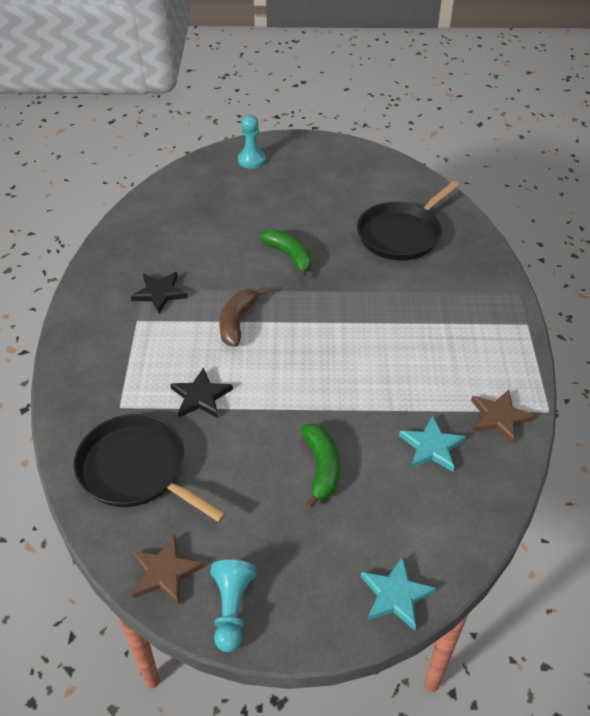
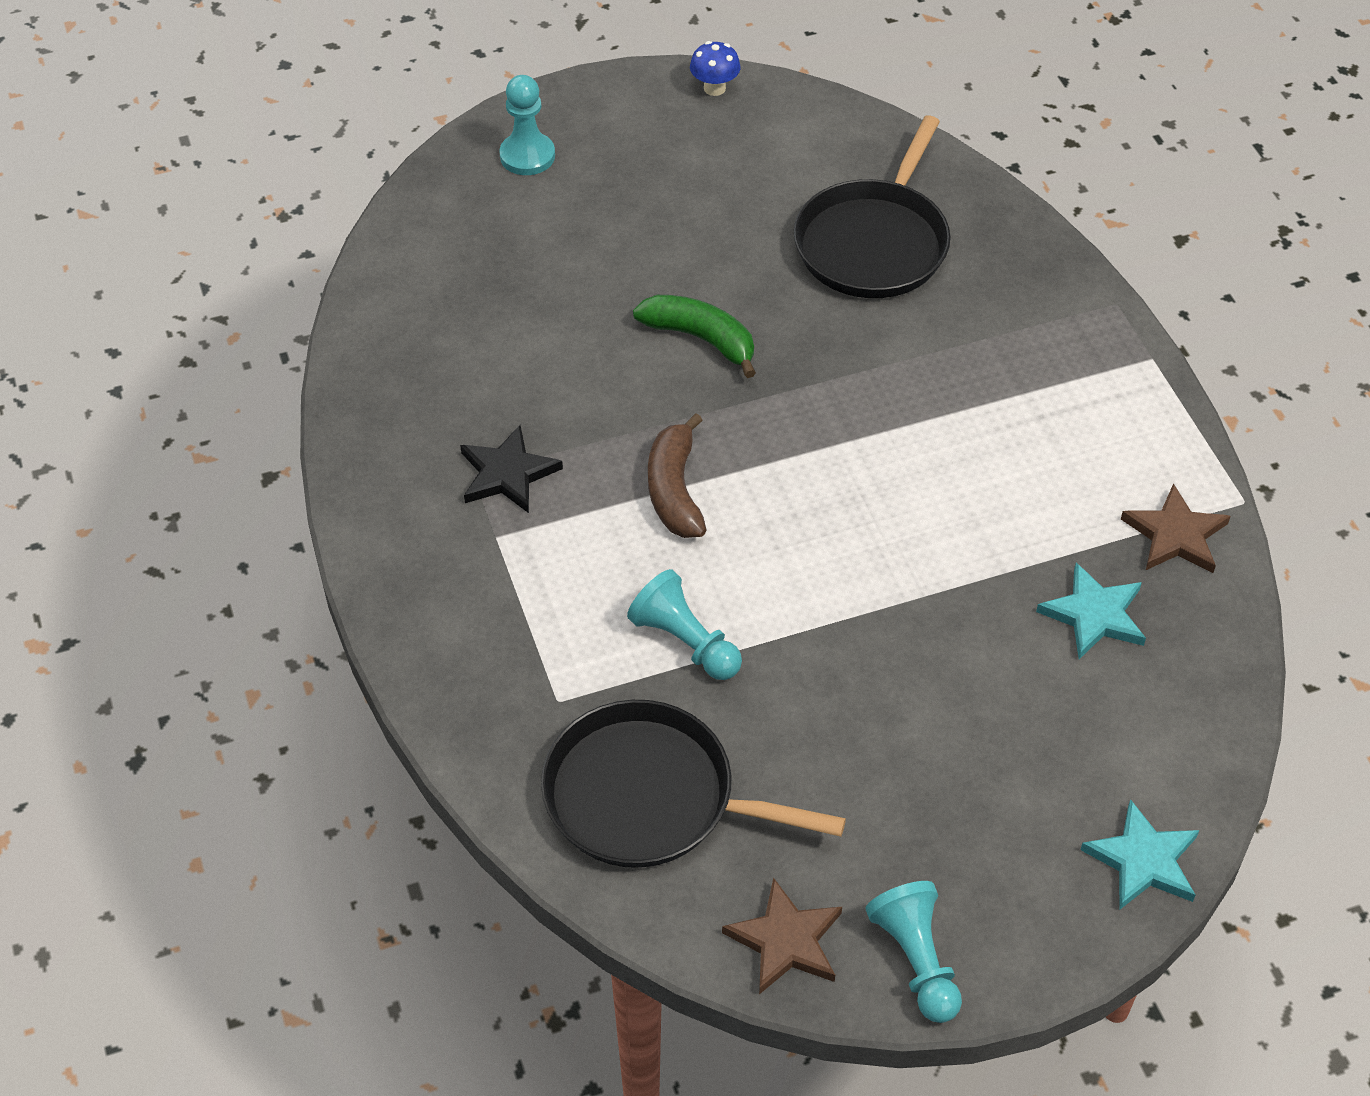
camera: 20 degrees left, 5 degrees up
black star [170,367,233,418] -> turquoise pawn [627,569,742,680]
green banana [301,423,340,508] -> none
none -> blue mushroom [690,41,741,96]

